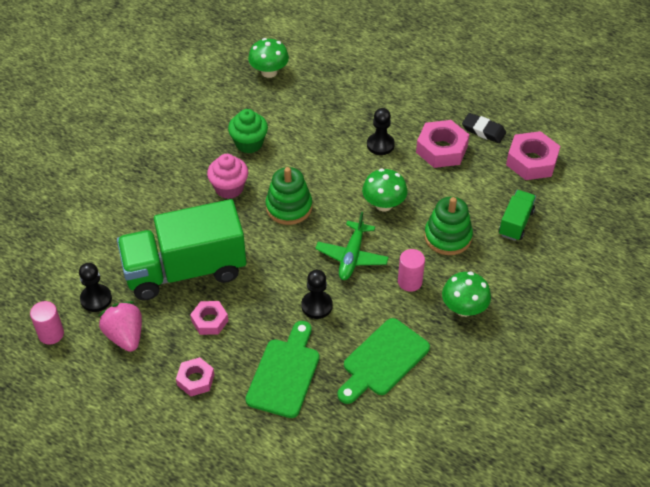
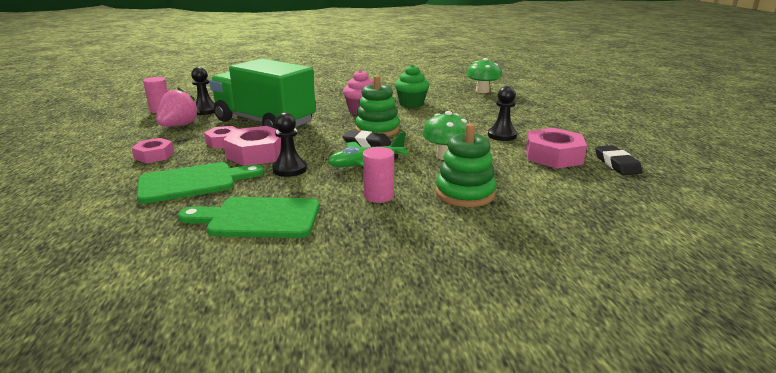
camera: 50 degrees right, 25 degrees down
green mushroom [442,272,491,317] -> none
green truck [499,190,536,241] -> none
pink nut [506,131,560,180] -> pink nut moved to [223,126,281,166]
none -> black eraser [342,130,392,147]

